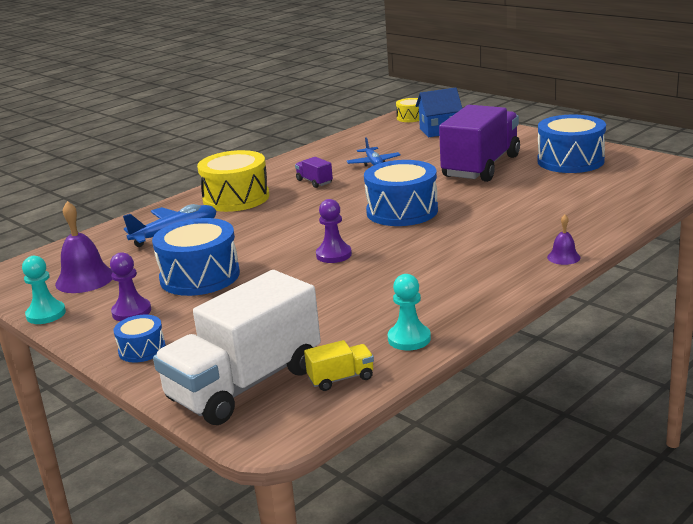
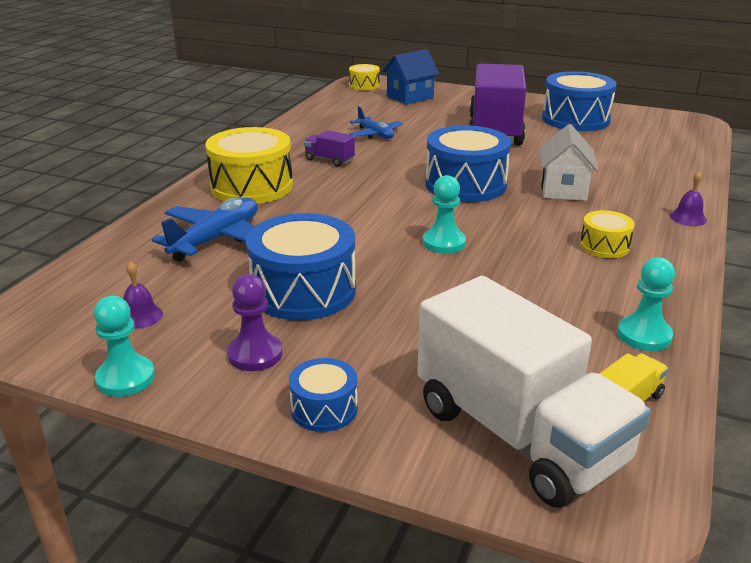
camera: 25 degrees left, 5 degrees up
purple bell [55,201,113,293] -> purple bell [123,261,163,329], size x0.53
white truck [153,270,321,425] -> white truck turned 60 degrees counterclockwise [417,276,651,508]
purple pawn [316,199,352,263] -> turquoise pawn [423,175,466,254]
none -> white house [540,124,598,201]
none -> yellow drum [580,210,635,258]

